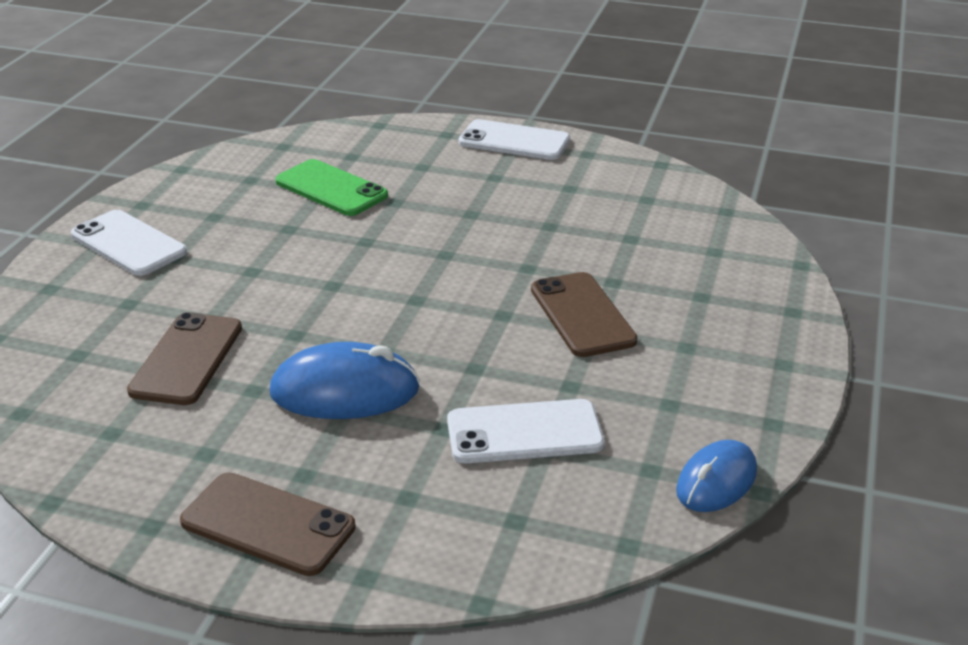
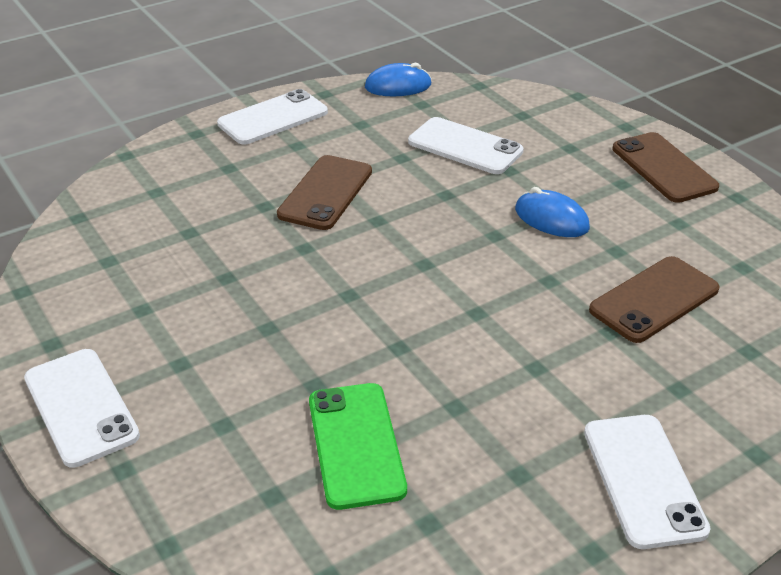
camera: 140 degrees left, 5 degrees up
blue mouse [269,342,420,419] -> blue mouse [515,187,590,237], size x0.66
none -> white phone [217,89,328,145]

